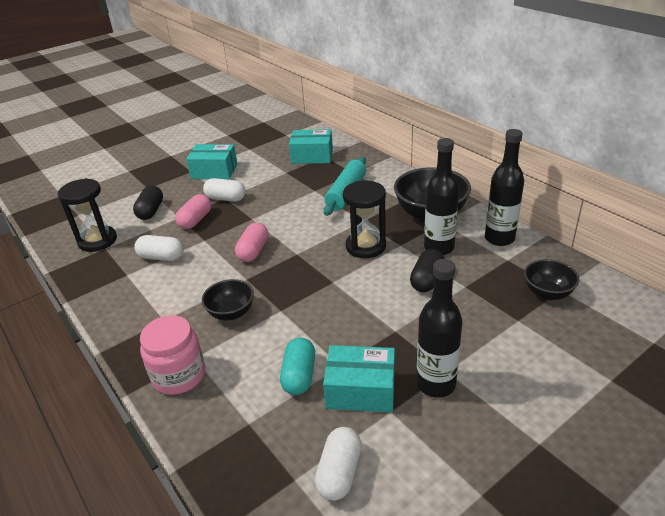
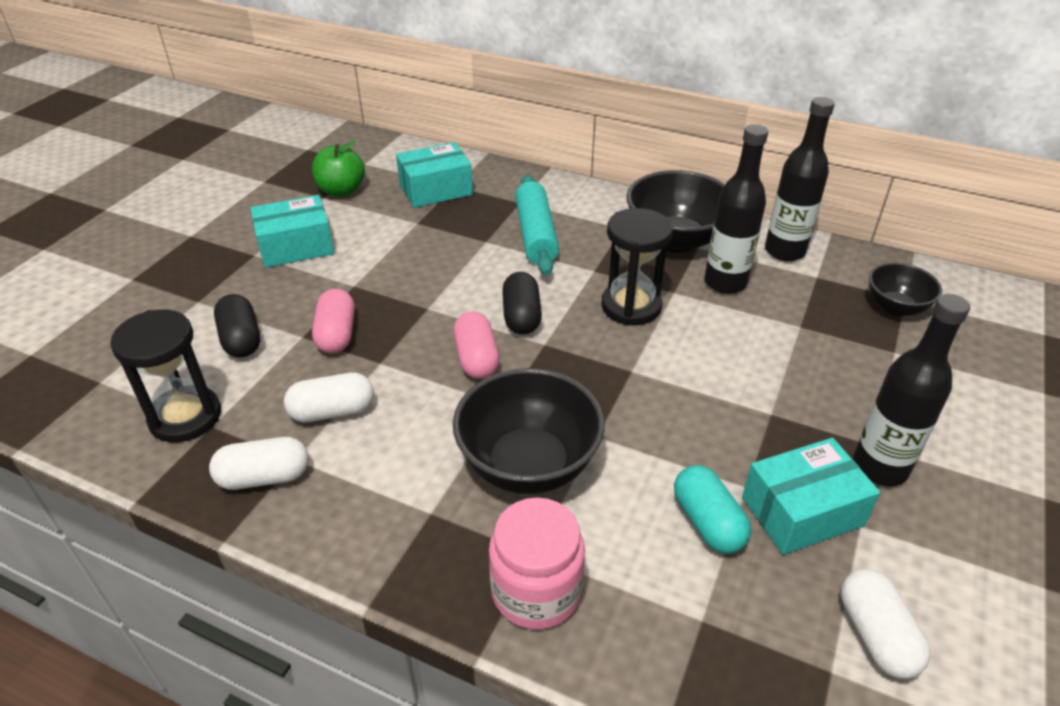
camera: 30 degrees left, 5 degrees up
black bowl [202,279,254,321] -> black bowl [453,368,605,494], size x1.73
white capsule [203,178,246,202] -> white capsule moved to [209,437,309,490]
black capsule [410,249,445,292] -> black capsule moved to [502,272,542,334]
none -> green apple [312,140,365,197]

